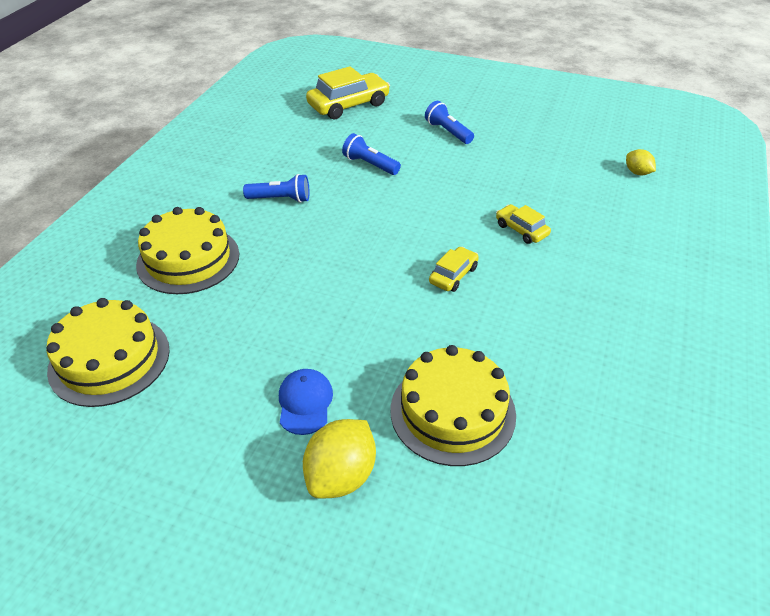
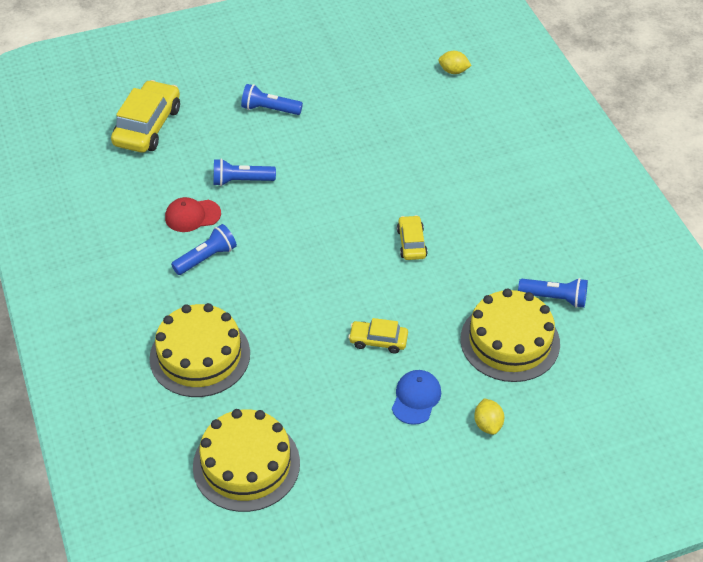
camera: 40 degrees left, 5 degrees up
blue cap [279,369,333,435] -> blue cap turned 60 degrees clockwise [392,370,441,425]
yellow lemon [303,419,376,498] -> yellow lemon [474,398,504,435], size x0.57
yellow car [496,204,551,244] -> yellow car moved to [348,318,408,353]
none -> red cap [165,197,221,232]
none -> blue flashlight [518,278,588,308]

